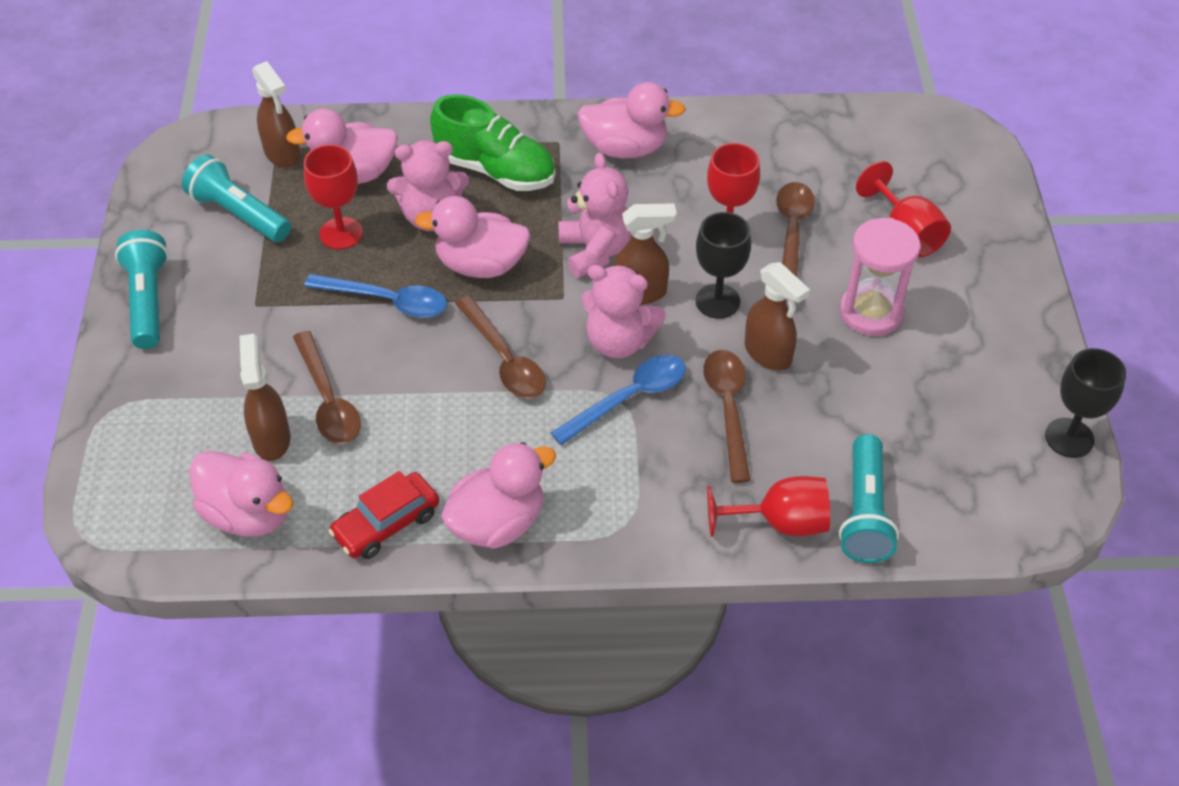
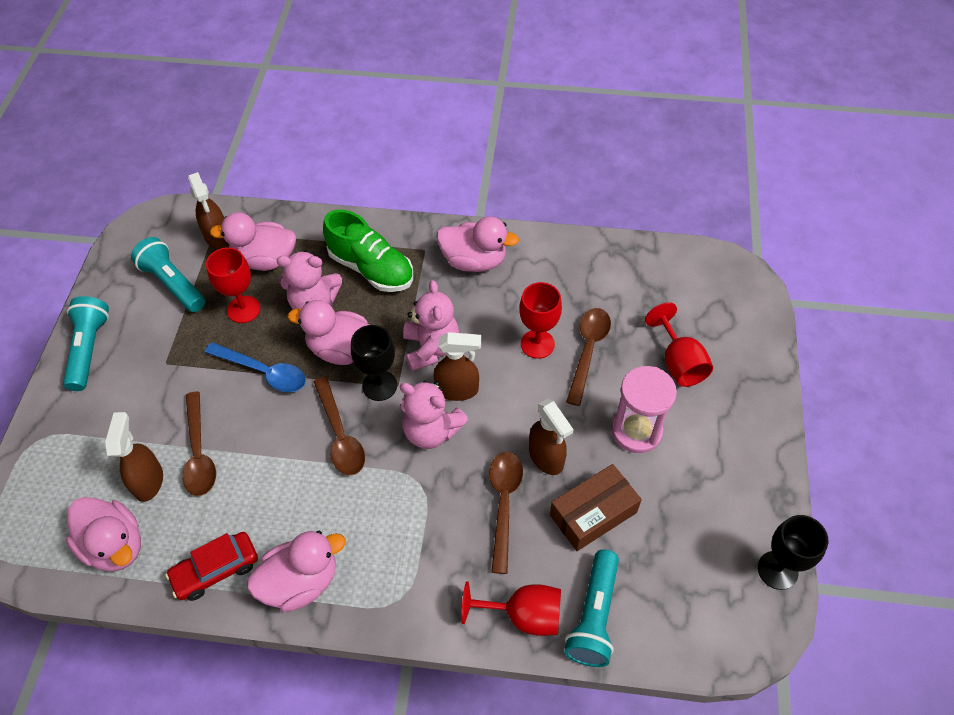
camera: 10 degrees right, 5 degrees up
blue spoon [550,355,686,445] -> none
black goblet [696,212,751,319] -> black goblet moved to [351,325,397,401]
none -> brown box [550,464,642,551]

